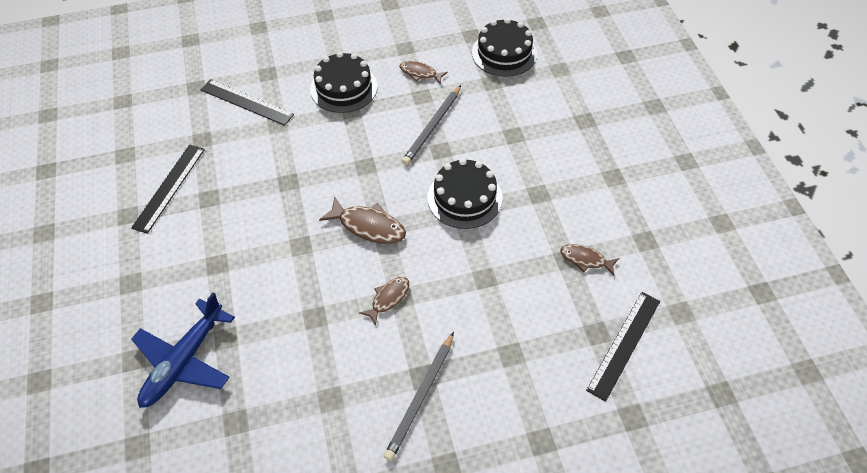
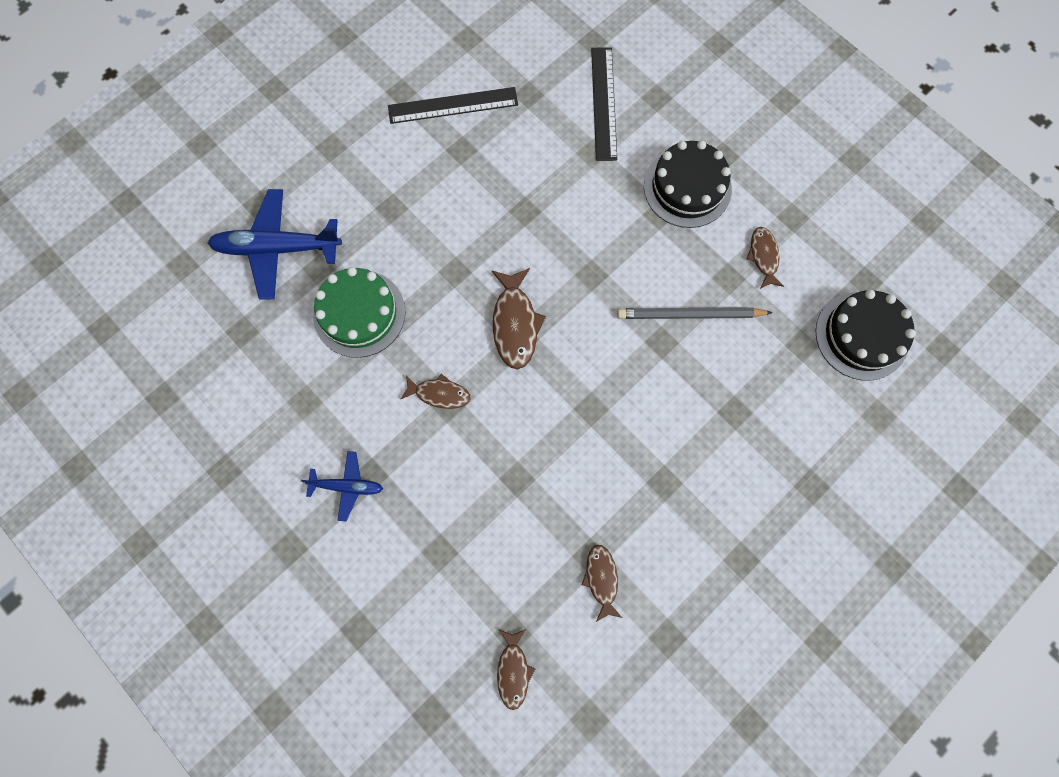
camera: 60 degrees right, 20 degrees up
grey pencil [384,332,454,461] -> blue plane [301,451,383,521]
black cake [427,158,502,229] -> none
black ruler [586,292,660,402] -> brown fish [497,629,535,710]
none -> green cake [313,267,406,358]

